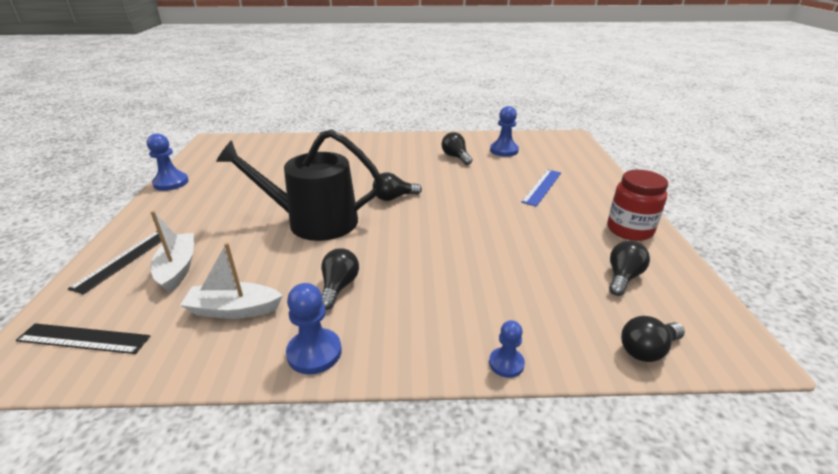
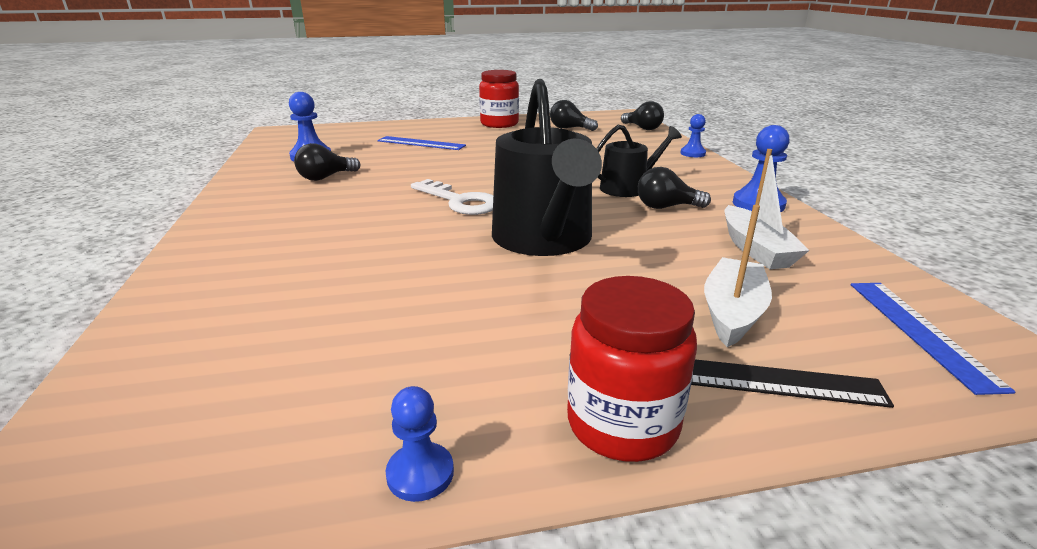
camera: 100 degrees left, 5 degrees down
black ruler [16,323,151,354] -> blue ruler [851,283,1015,395]
blue pawn [147,133,189,191] -> blue pawn [386,386,454,502], size x0.63
white boat [150,211,194,293] -> white boat turned 135 degrees clockwise [704,205,772,347]
black light bulb [373,172,422,201] -> white key [411,179,493,215]
none -> red jar [567,276,697,462]
none -> black watering can [596,125,682,197]

